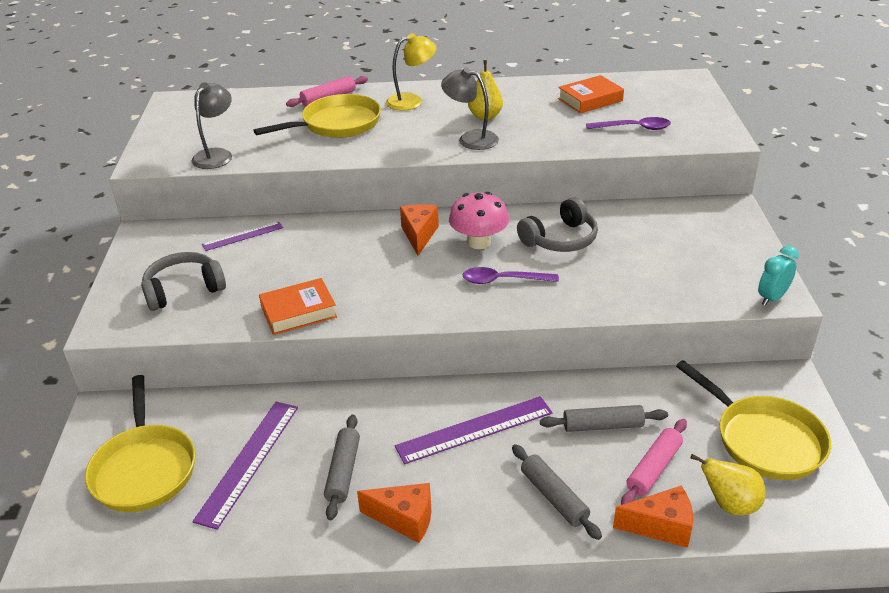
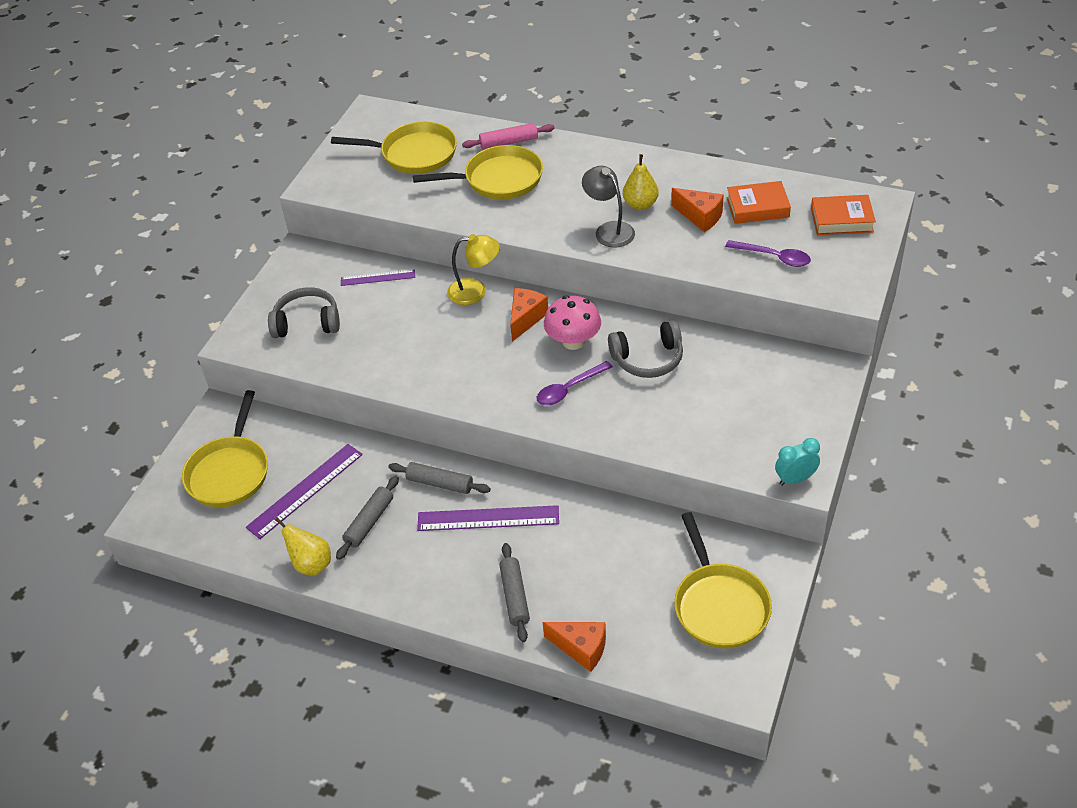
camera: 25 degrees right, 10 degrees up
grey lamp [192,82,232,169] -> none
orange book [259,278,337,335] -> orange book moved to [811,195,876,235]
orange cheese [357,483,431,543] -> orange cheese moved to [671,188,724,232]
yellow lamp [386,33,437,111] -> yellow lamp moved to [447,234,500,305]
purple spoon [463,267,559,284] -> purple spoon turned 60 degrees counterclockwise [537,361,613,405]
grey rolling pin [540,405,668,432] -> grey rolling pin moved to [388,462,491,494]
pink rolling pin [621,419,687,505] -> none
yellow pear [690,454,766,515] -> yellow pear moved to [275,517,331,576]
none -> yellow pan [331,122,457,174]

